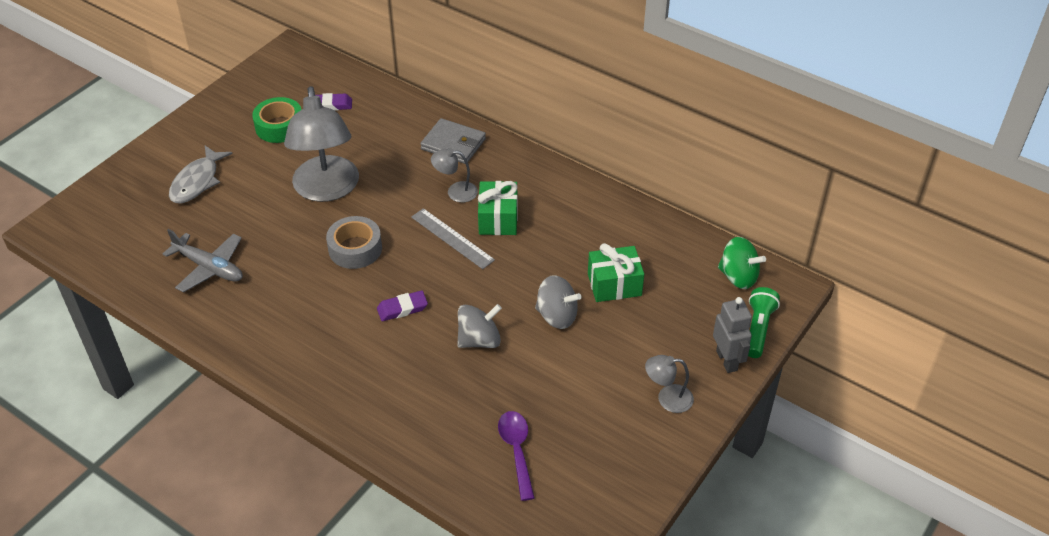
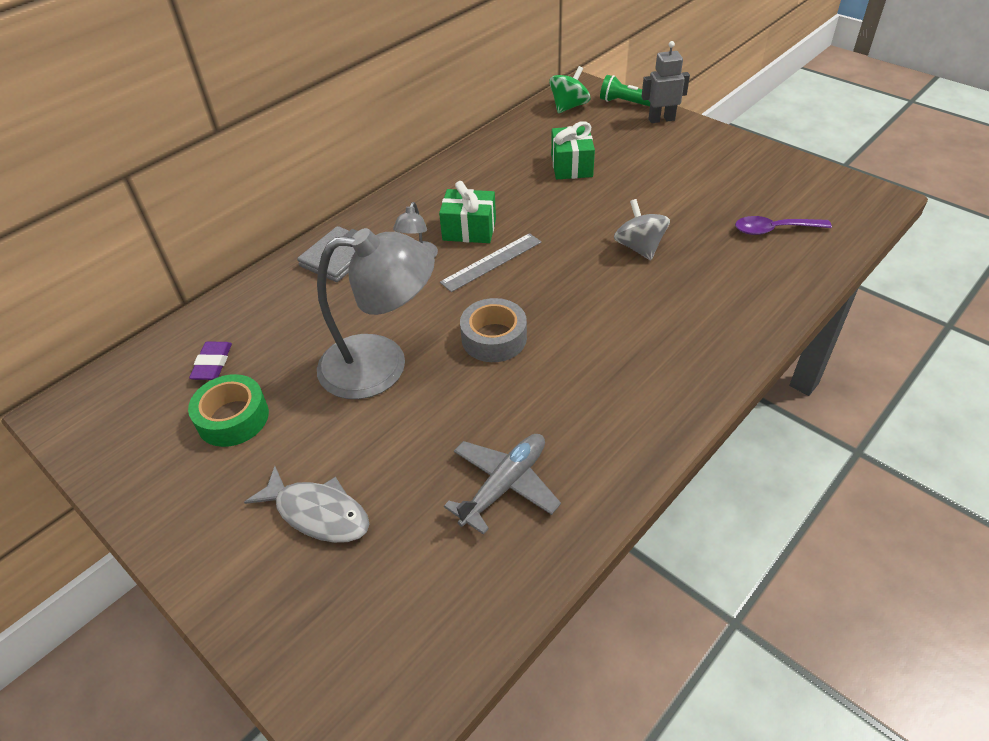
camera: 80 degrees left, 0 degrees up
purple eraser [377,290,428,321] -> none
grey spinning top [535,275,581,329] -> none
grey lamp [645,355,694,413] -> none

